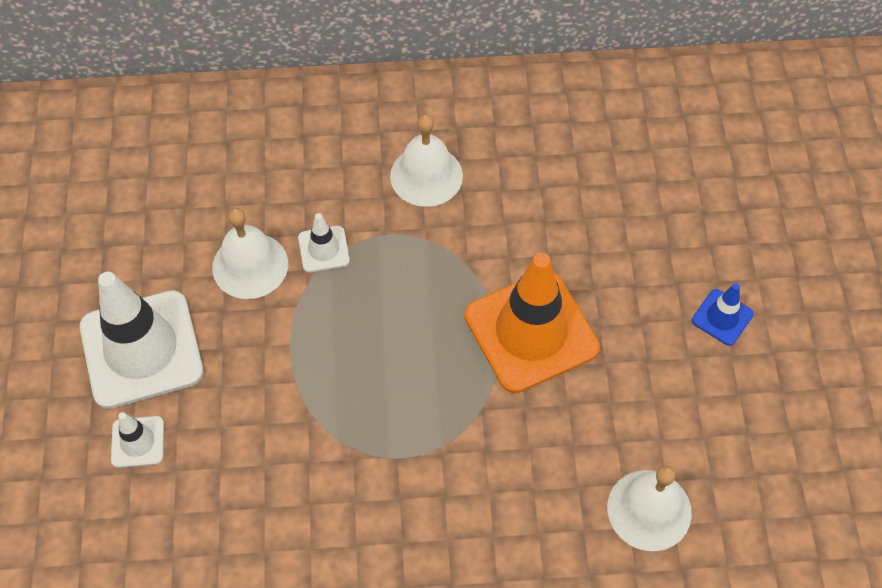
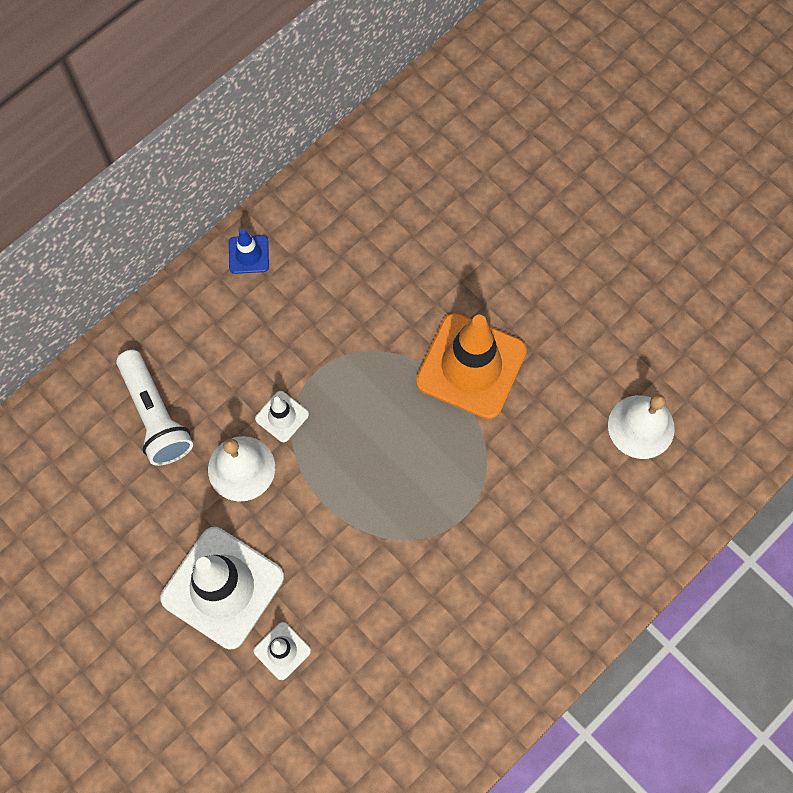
camera: 40 degrees left, 10 degrees up
white bell [390,115,463,207] -> none
blue traffic cone [692,283,754,346] -> blue traffic cone moved to [229,229,269,274]
none -> white flashlight [116,350,193,466]

